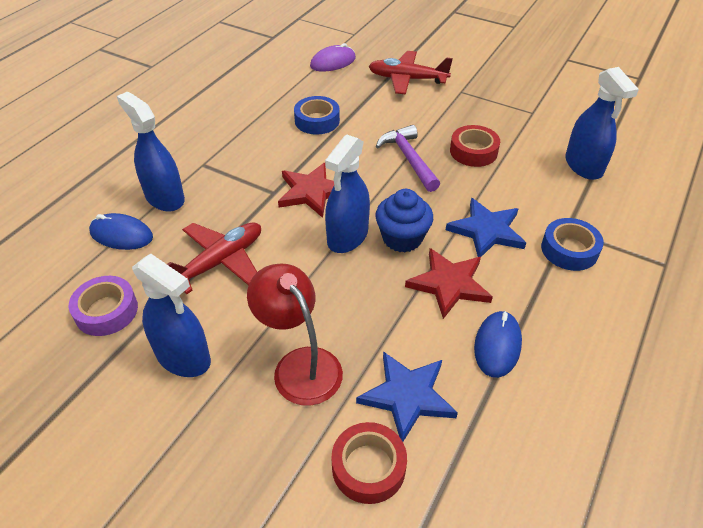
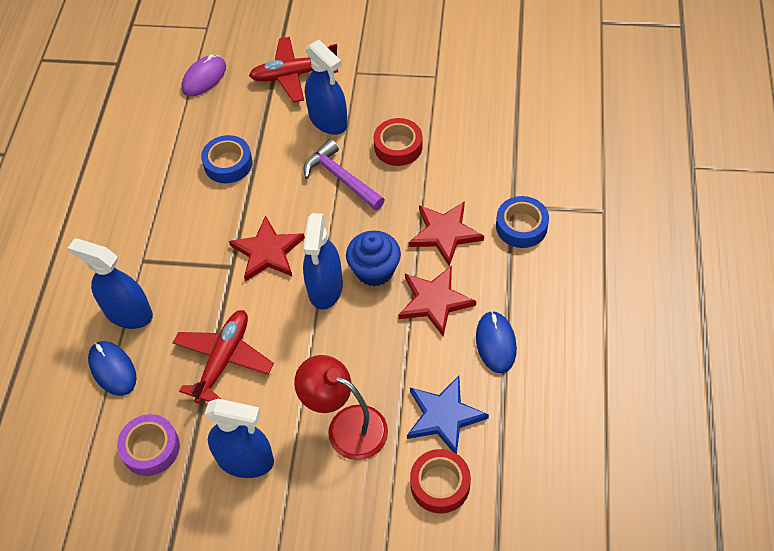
camera: 20 degrees left, 10 degrees up
blue mouse [89,213,153,250] -> blue mouse turned 60 degrees clockwise [88,341,137,396]
blue star [446,198,526,257] -> red star [409,201,484,266]
blue spray bottle [565,67,639,180] -> blue spray bottle moved to [305,40,348,135]

